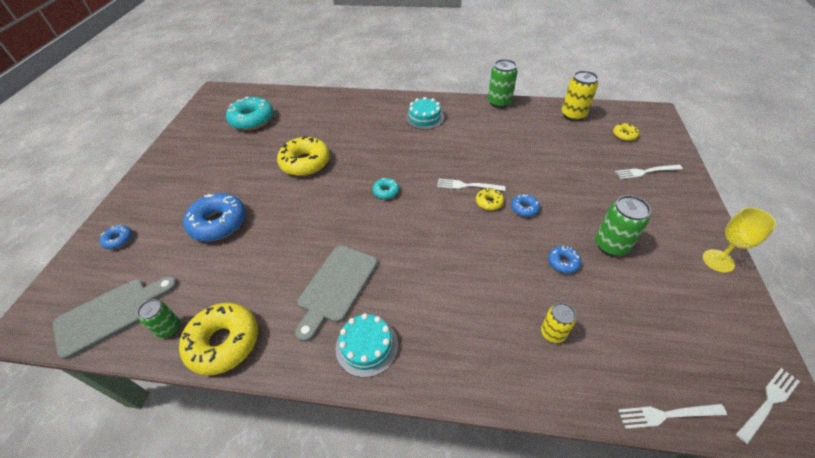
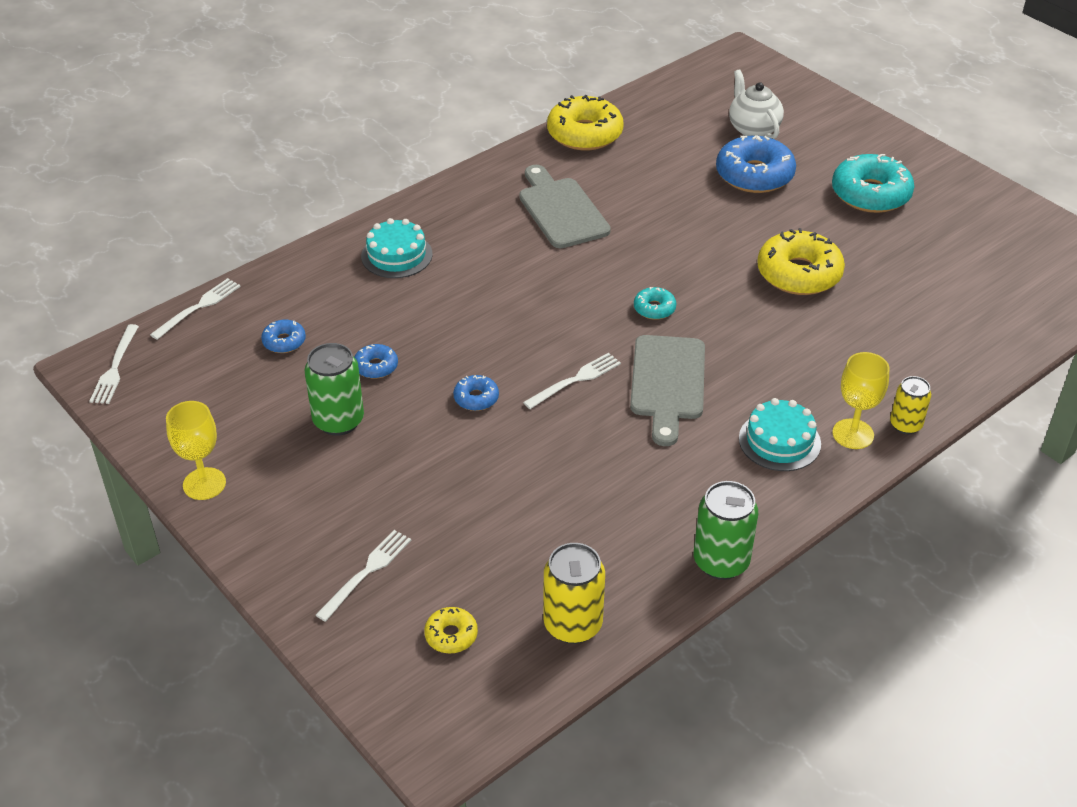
camera: 130 degrees right, 5 degrees down
grey cutting board [53,276,177,359] -> grey cutting board moved to [630,335,705,446]
blue donut [99,225,132,249] -> blue donut moved to [261,320,306,353]
green can [137,299,180,338] -> none
turquoise donut [226,96,274,130] -> turquoise donut moved to [832,154,915,213]
turquoise cake [335,313,398,378] -> turquoise cake moved to [361,218,433,278]
yellow donut [476,188,504,210] -> none
yellow can [541,303,576,343] -> yellow can moved to [890,376,931,434]
none -> white teapot [729,69,784,139]
none -> yellow goblet [832,352,890,449]

